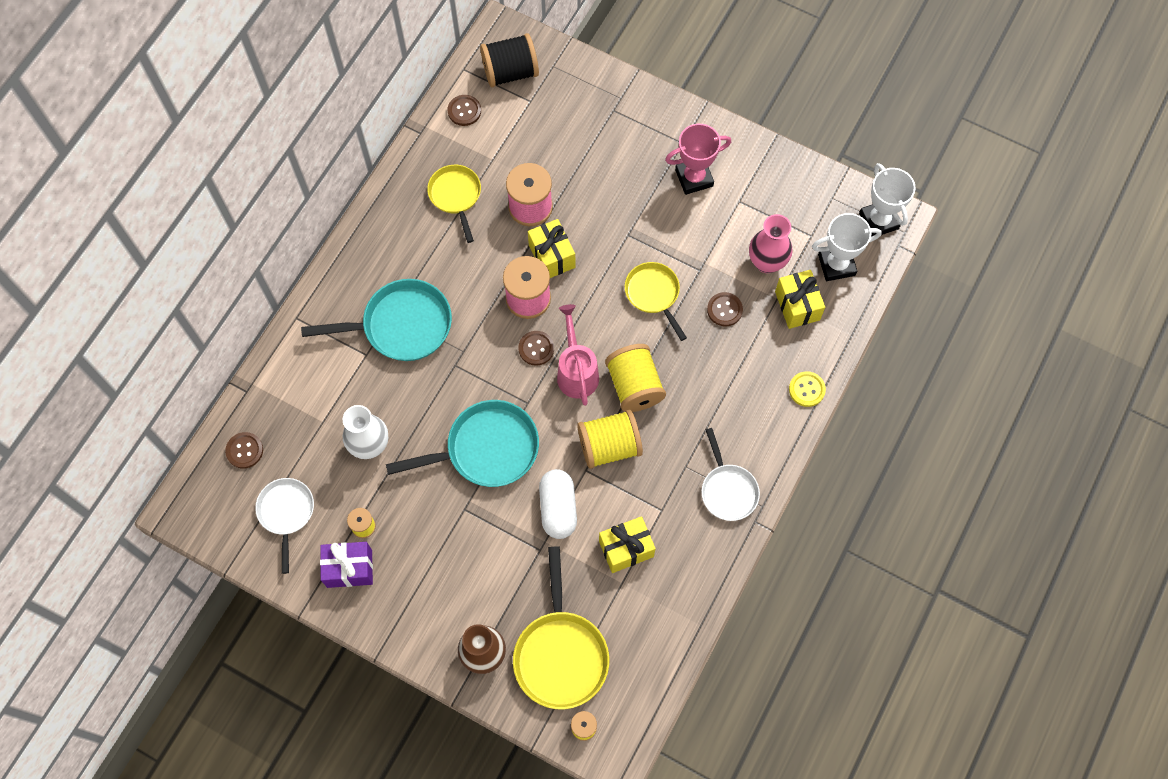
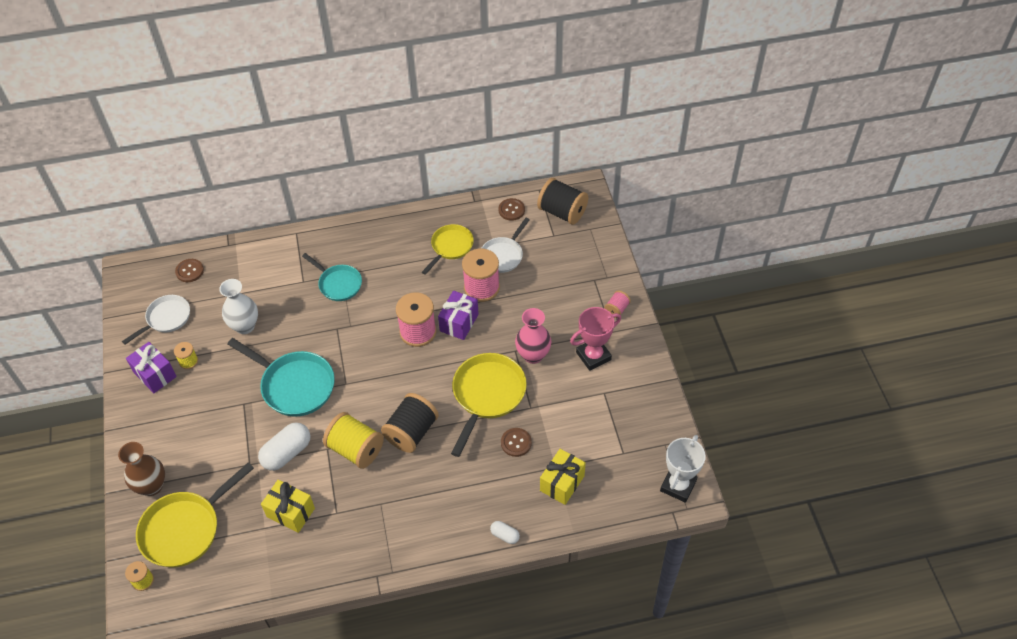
camera: 50 degrees right, 15 degrees down
turquoise pan [301,279,452,361] -> turquoise pan [302,253,362,301], size x0.63
brown button [518,331,554,366] -> none
yellow gift [528,219,576,278] -> purple gift [438,290,479,340]
pink watering can [557,304,599,406] -> none
yellow spool [605,344,666,412] -> black spool [381,393,439,453]
yellow pan [625,262,687,341] -> yellow pan [451,353,527,457], size x1.59
pink trophy [665,124,731,195] -> pink trophy turned 60 degrees counterclockwise [570,307,621,371]
white pan [701,428,760,521] -> white pan moved to [482,218,530,273]
pink vase [749,214,793,273] -> pink vase moved to [515,308,551,364]
yellow button [789,371,826,407] -> white capsule [490,521,520,544]
white trophy [812,213,882,281] -> none
none -> pink spool [604,290,631,318]

